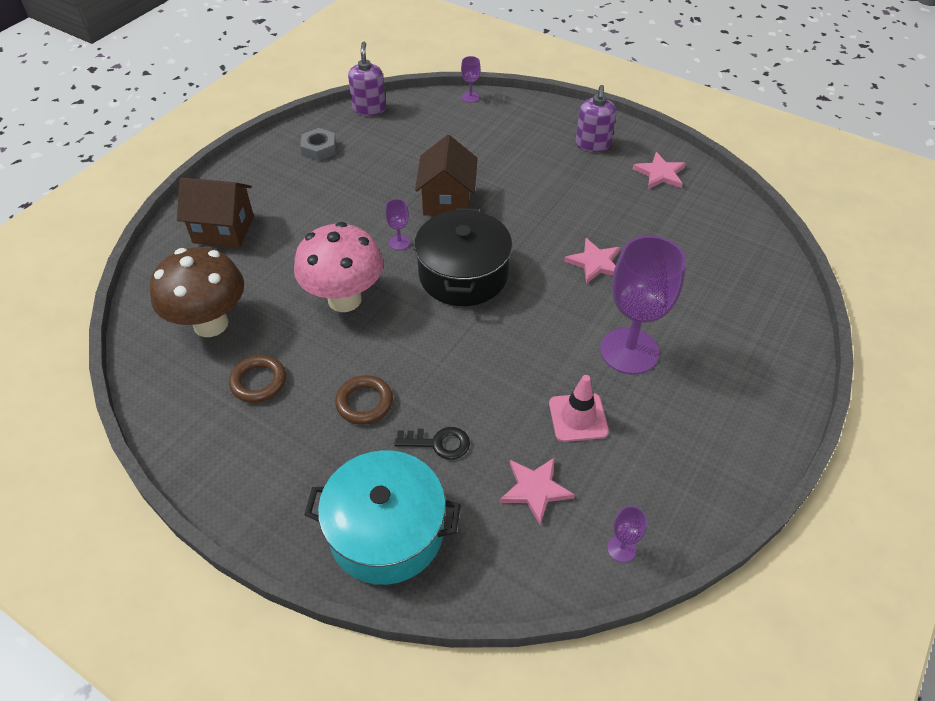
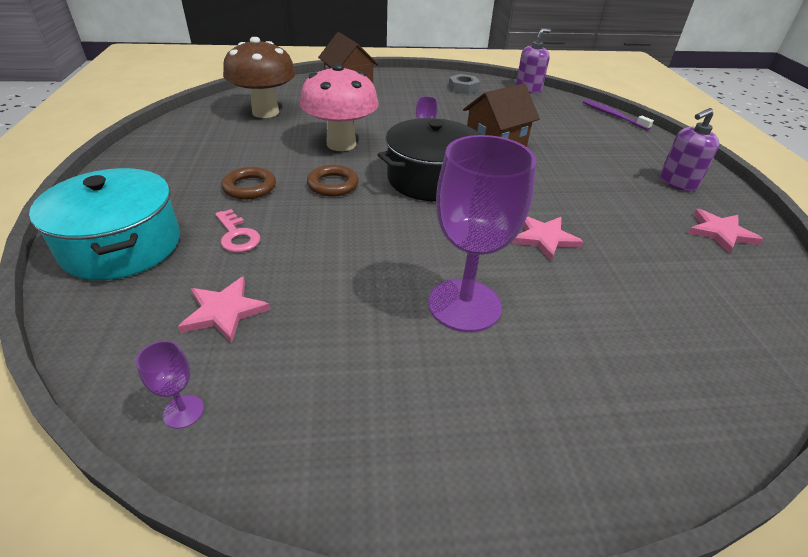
camera: 50 degrees right, 10 degrees down
brown ring [229,355,286,403] -> brown ring moved to [307,165,359,197]
black key [394,427,470,459] -> pink key [215,209,261,253]
purple goblet [461,56,481,103] -> purple toothbrush [583,100,654,130]
pink traffic cone [549,375,609,442] -> none

